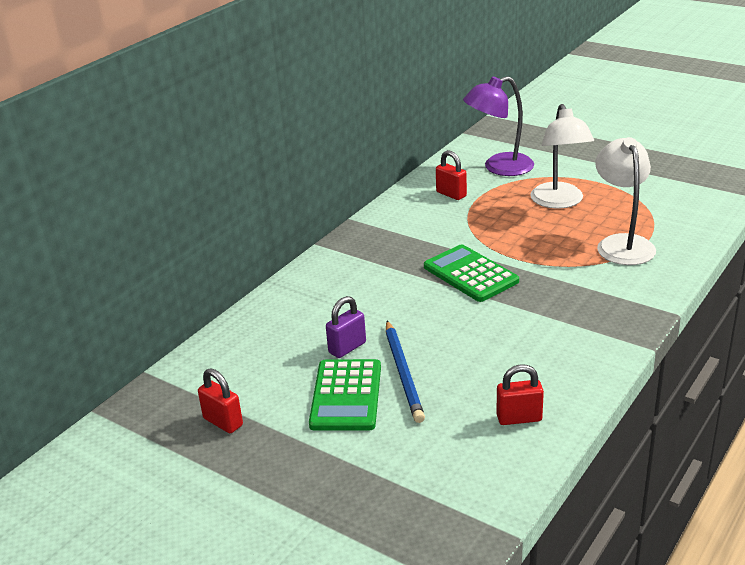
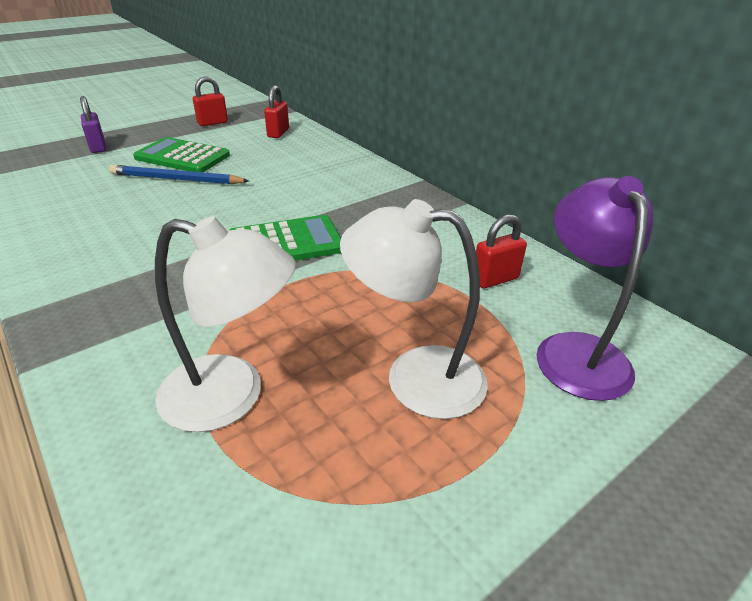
camera: 105 degrees right, 5 degrees up
purple padlock [326,296,366,358] -> purple padlock moved to [80,96,106,153]
red padlock [497,364,544,425] -> red padlock moved to [264,85,289,138]

